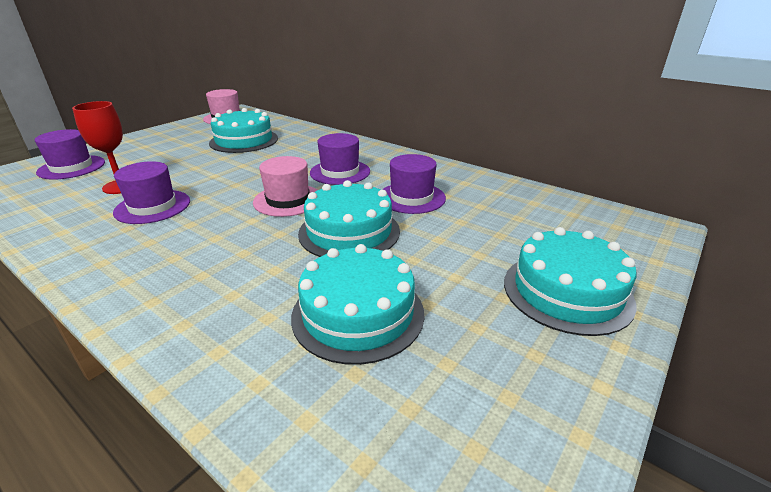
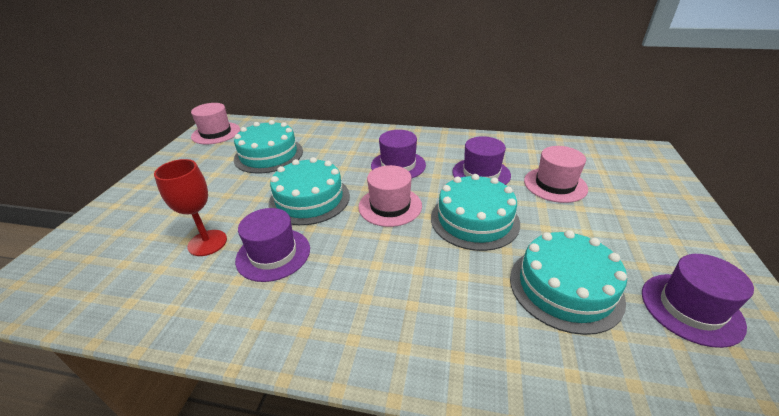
camera: 25 degrees left, 5 degrees up
purple hat [35,129,105,180] -> purple hat moved to [642,254,754,348]
turquoise cake [504,227,636,336] -> turquoise cake moved to [268,157,350,225]
none -> pink hat [524,146,588,203]

